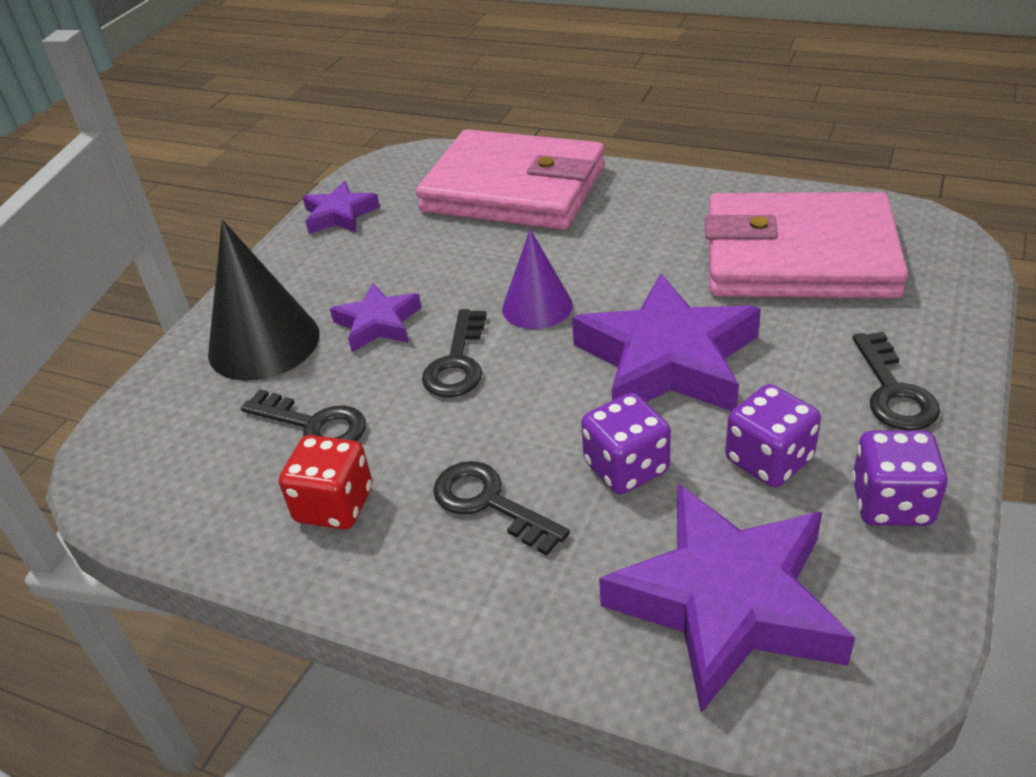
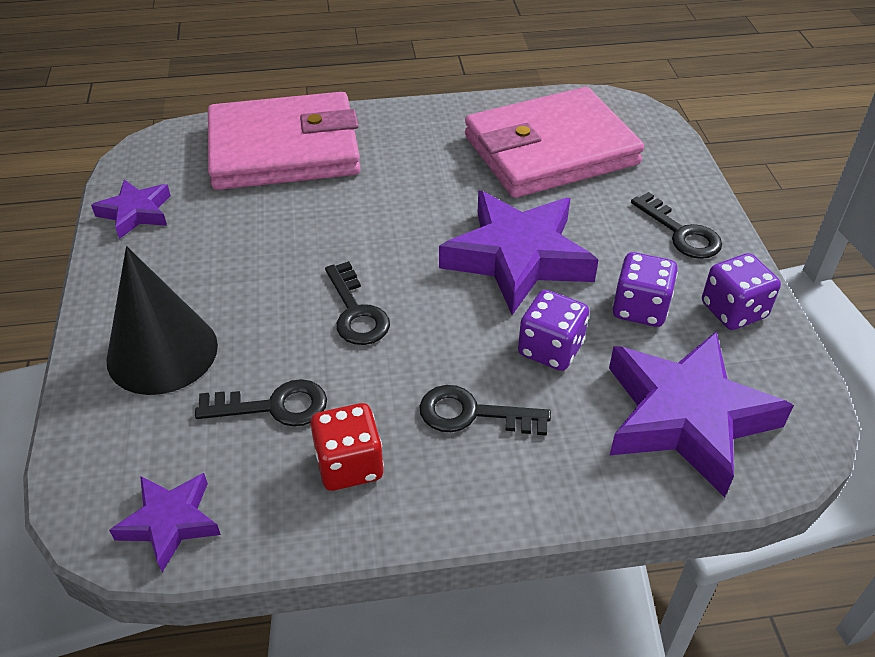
camera: 35 degrees left, 5 degrees up
purple star [330,283,422,352] -> purple star moved to [109,473,221,572]
purple cone [502,229,573,329] -> none

